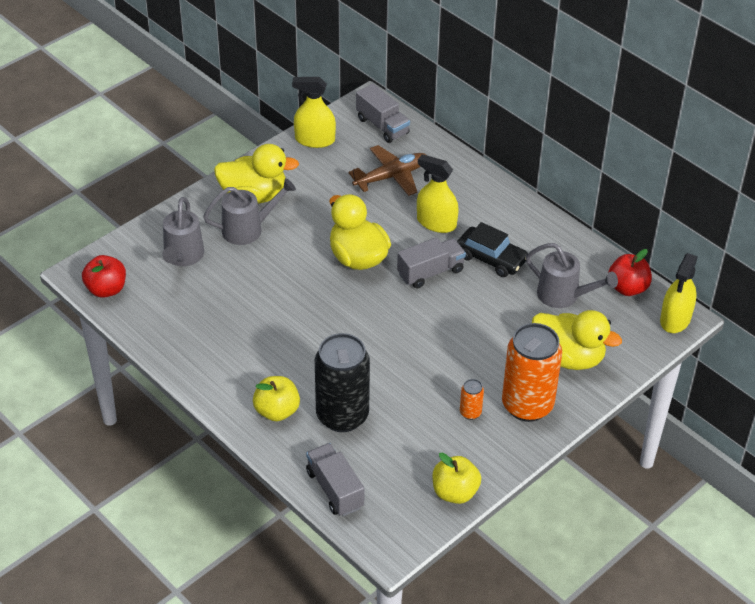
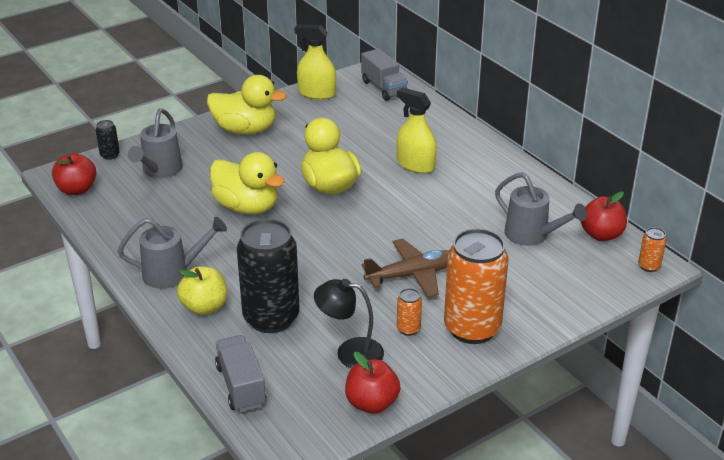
camera: 10 degrees right, 10 degrees down
grey watering can [203,178,296,245] -> grey watering can moved to [117,217,227,289]
brown plane [348,145,426,196] -> brown plane moved to [361,239,449,298]
grey truck [397,237,466,288] -> none
yellow apple [433,453,481,504] -> red apple [345,352,401,414]
black car [457,222,528,277] -> none
yellow duck [532,310,622,370] -> yellow duck moved to [210,152,285,214]
yellow spray bottle [660,253,698,333] -> orange can [638,227,667,272]
none -> black can [96,120,120,160]
none -> black lamp [314,279,384,368]

